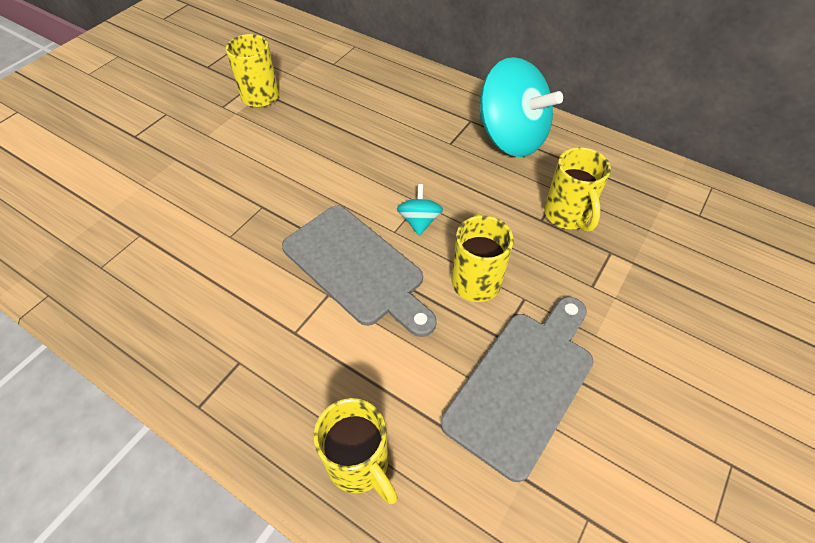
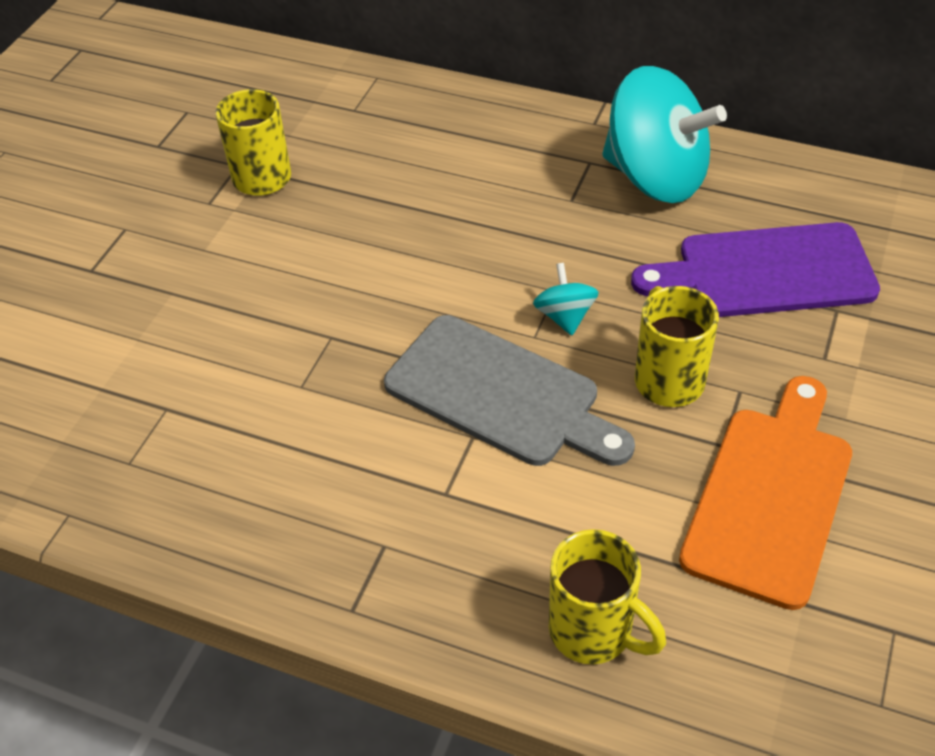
camera: 10 degrees left, 5 degrees down
grey cutting board [441,297,594,482] -> orange cutting board [679,376,852,610]
yellow mug [544,147,611,232] -> purple cutting board [631,222,880,317]

